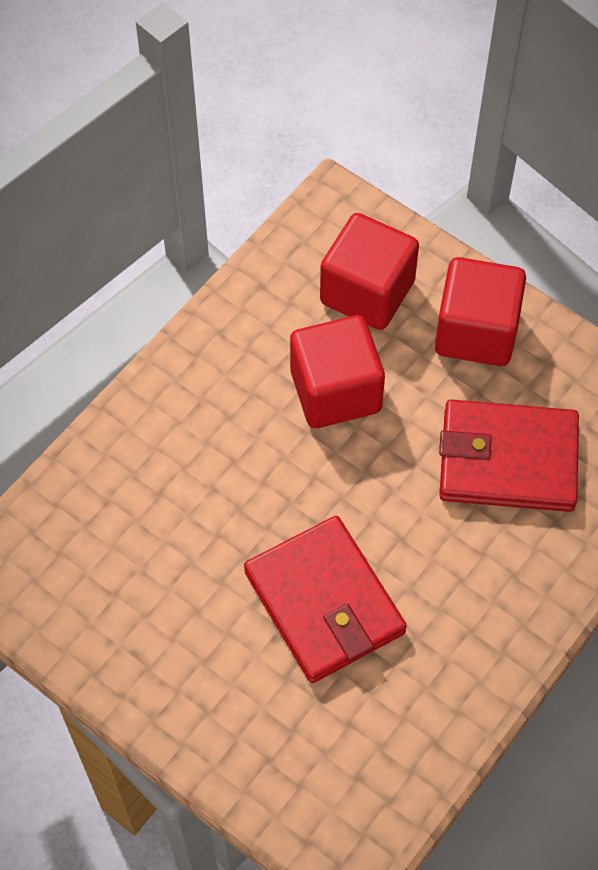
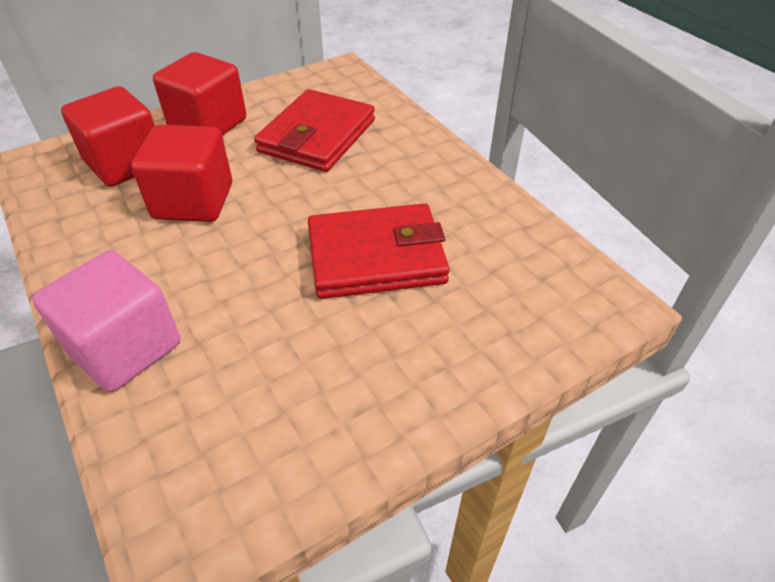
camera: 70 degrees left, 15 degrees down
none -> pink cube [32,250,181,392]

